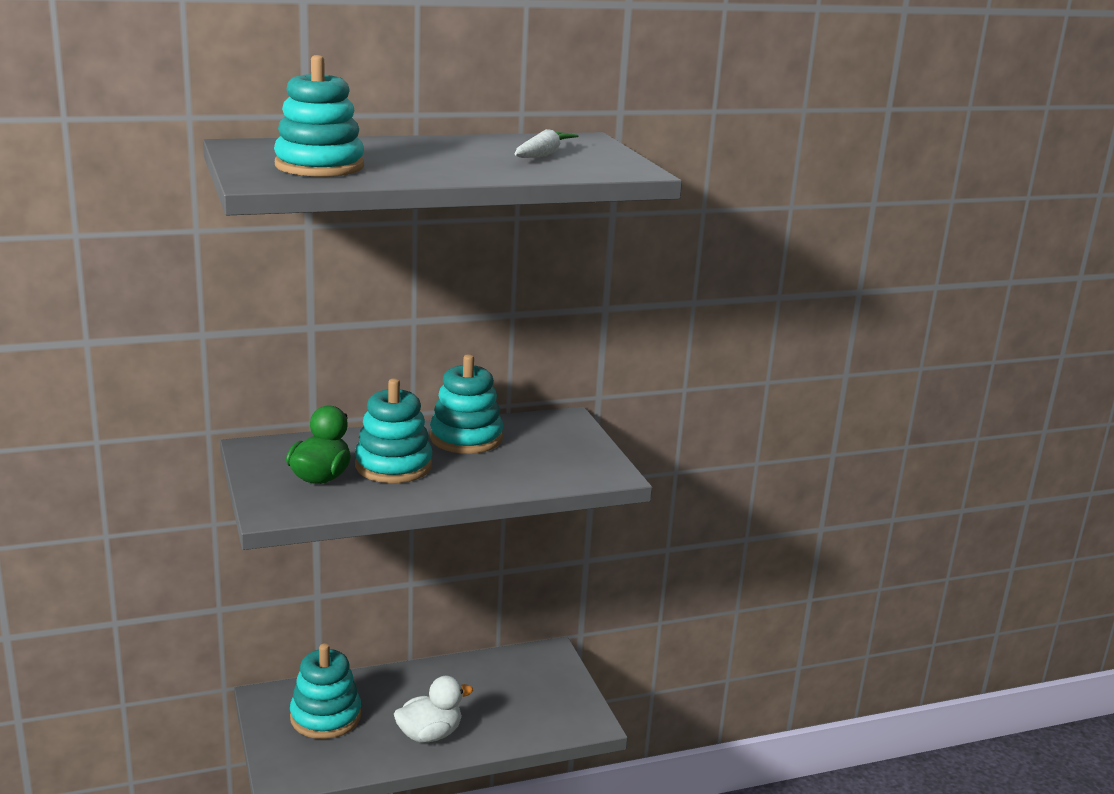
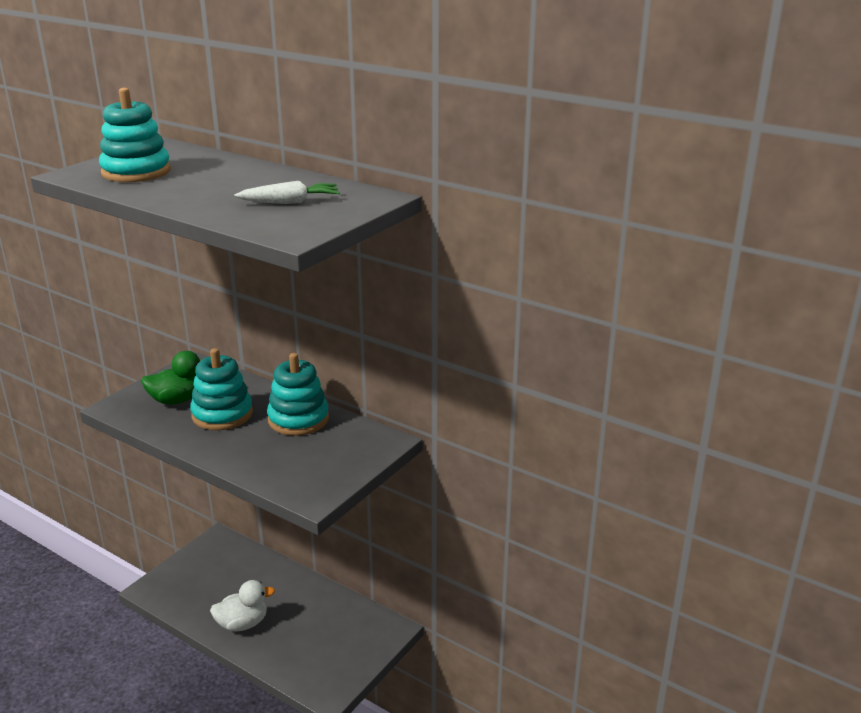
camera: 55 degrees right, 5 degrees up
turquoise stacking toy [290,643,361,739] -> none
white duck [394,676,473,743] -> white duck turned 45 degrees counterclockwise [210,580,275,632]

